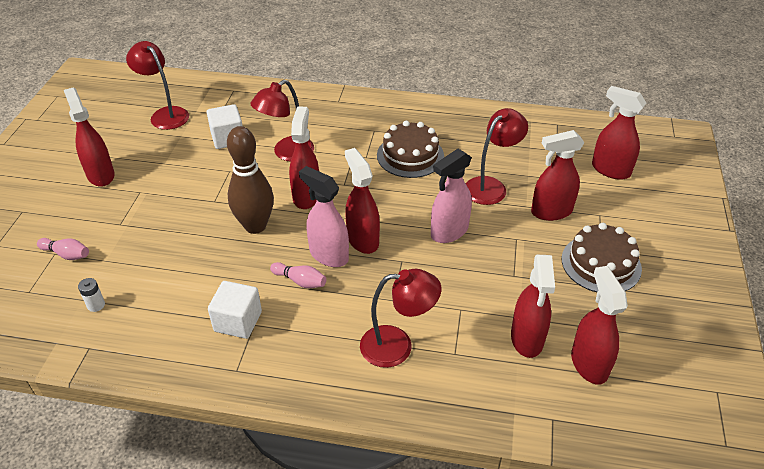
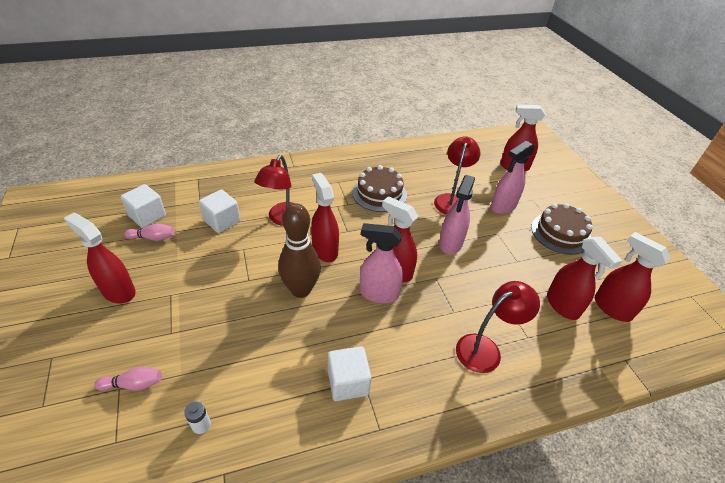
camera: 30 degrees left, 0 degrees up
red lamp [126,41,189,130] -> white cube [120,184,166,228]
pink bowling pin [270,262,326,288] -> pink bowling pin moved to [124,223,175,241]
red spray bottle [531,130,585,221] -> pink spray bottle [491,141,535,214]

